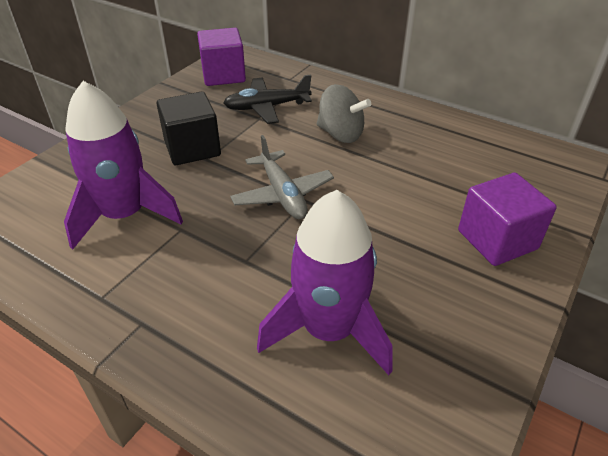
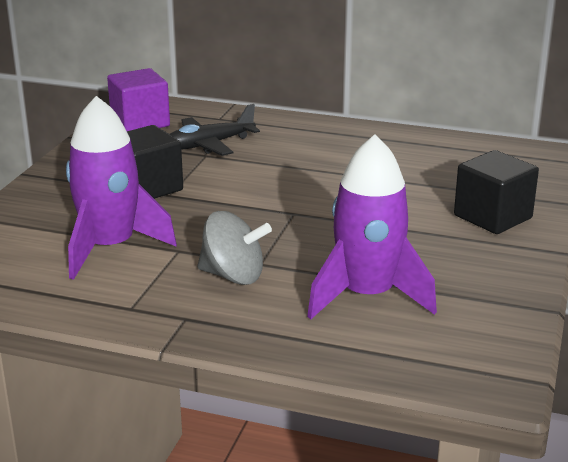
camera: 15 degrees left, 15 degrees down
grey plane [230,135,334,219] -> none
grey spinning top [317,84,371,143] -> grey spinning top moved to [197,211,272,285]
purple cube [458,173,557,266] -> black cube [454,150,539,234]

